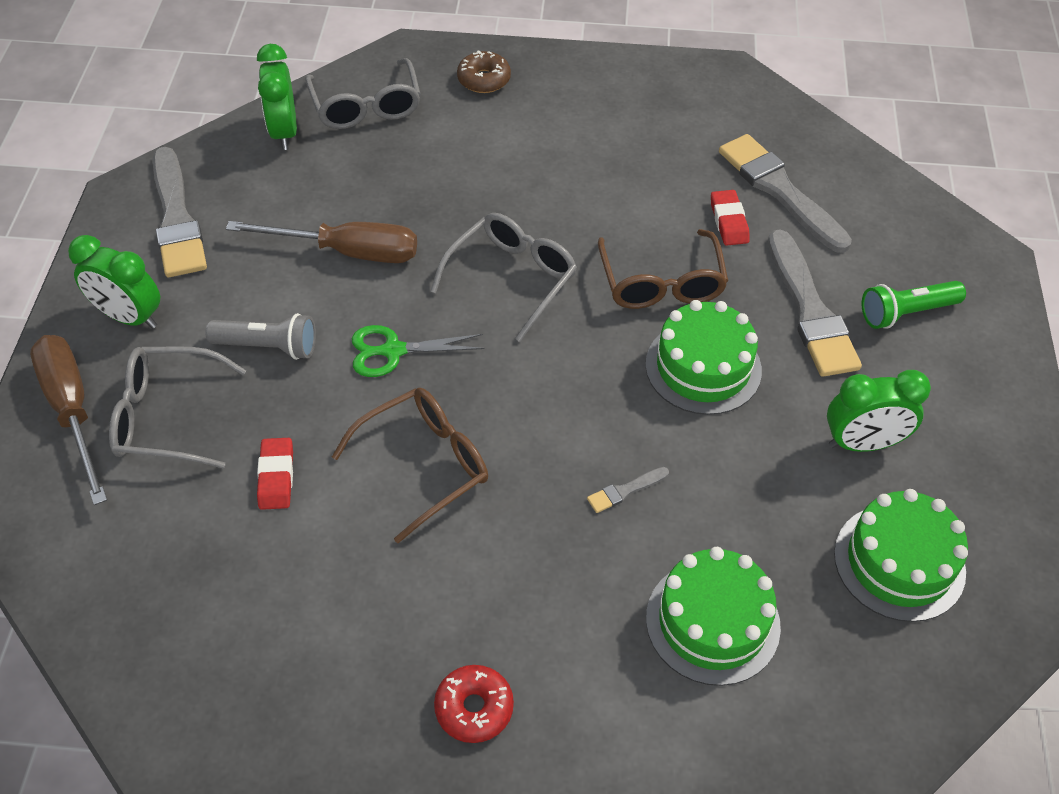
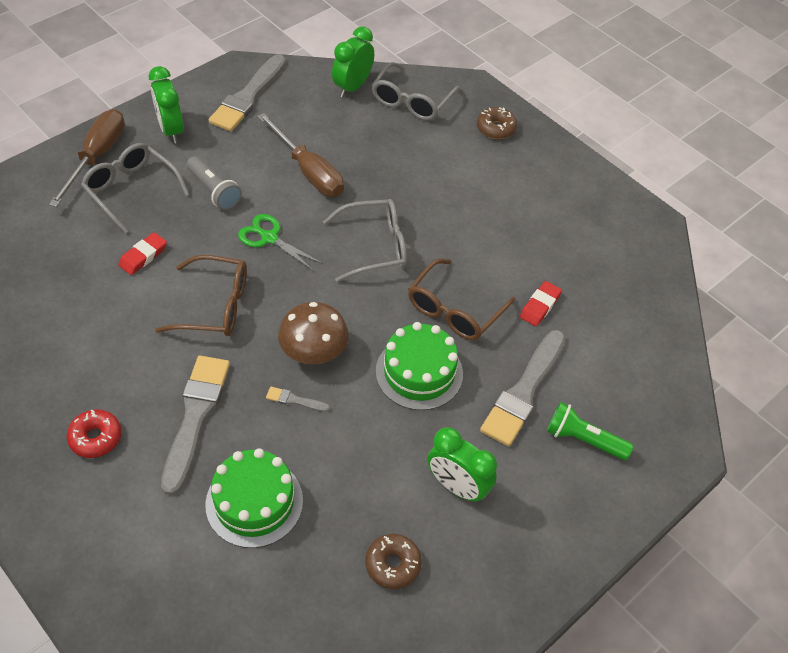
camera: 40 degrees right, 0 degrees up
grey brush [719,134,852,253] -> grey brush moved to [161,356,230,496]
green cake [834,489,968,622] -> brown donut [365,534,422,589]
none -> brown mushroom [278,302,349,364]

